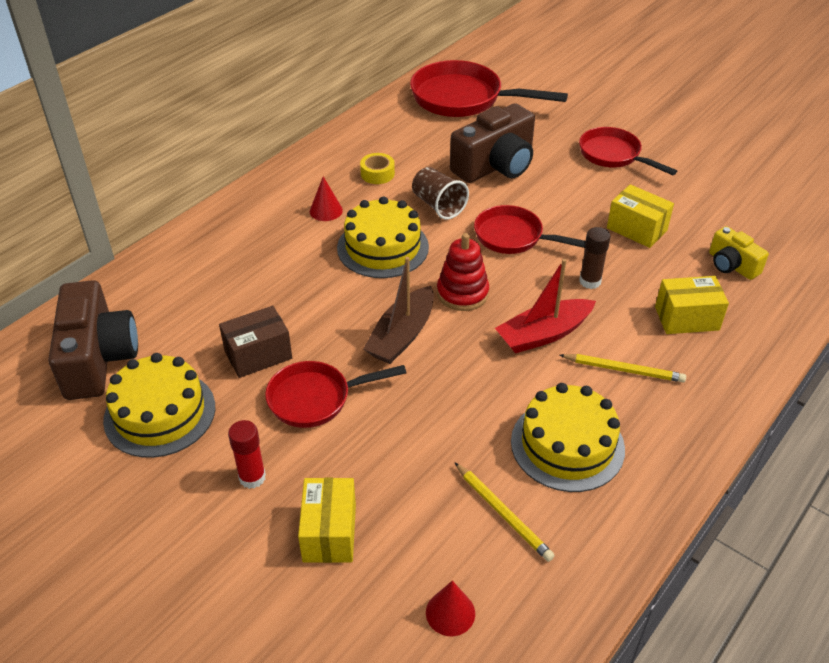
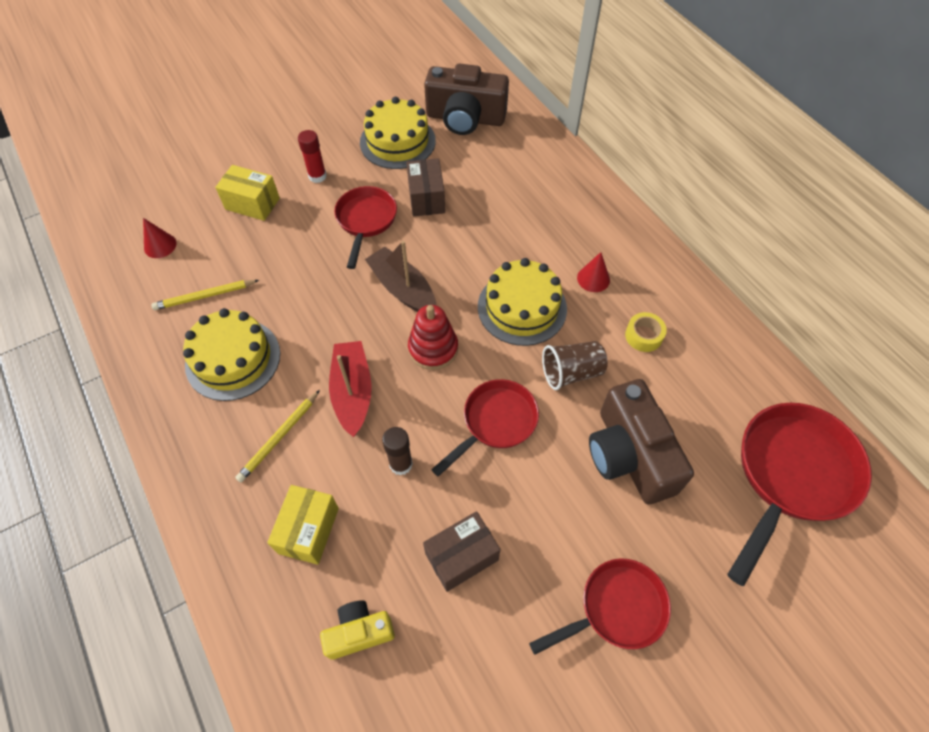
camera: 110 degrees right, 15 degrees up
yellow box [607,184,674,248] -> brown box [423,511,500,592]

